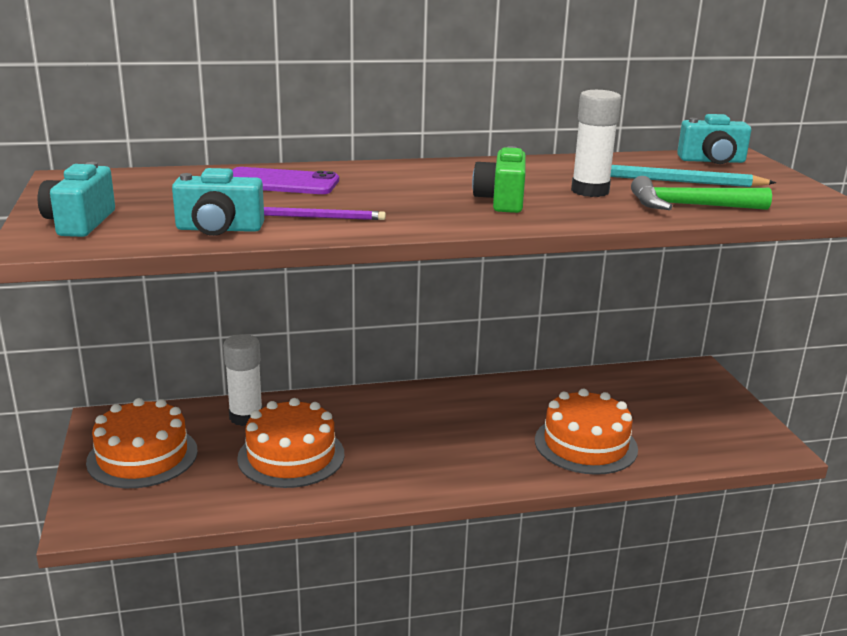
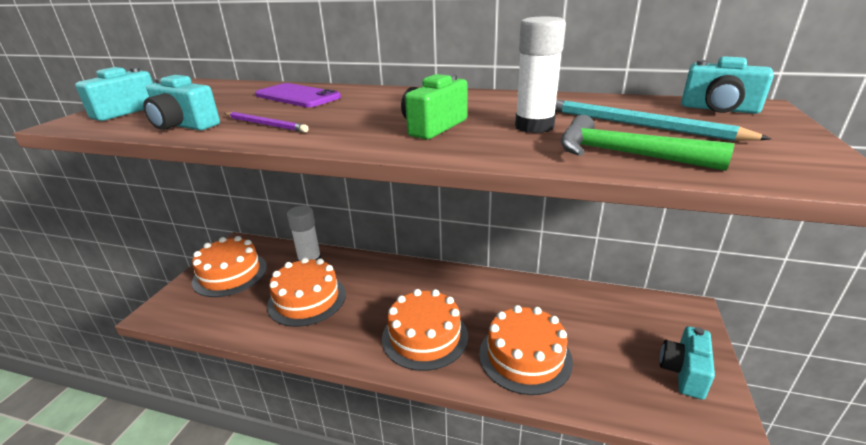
camera: 30 degrees right, 5 degrees up
none -> orange cake [382,289,468,371]
none -> turquoise camera [660,326,715,400]

